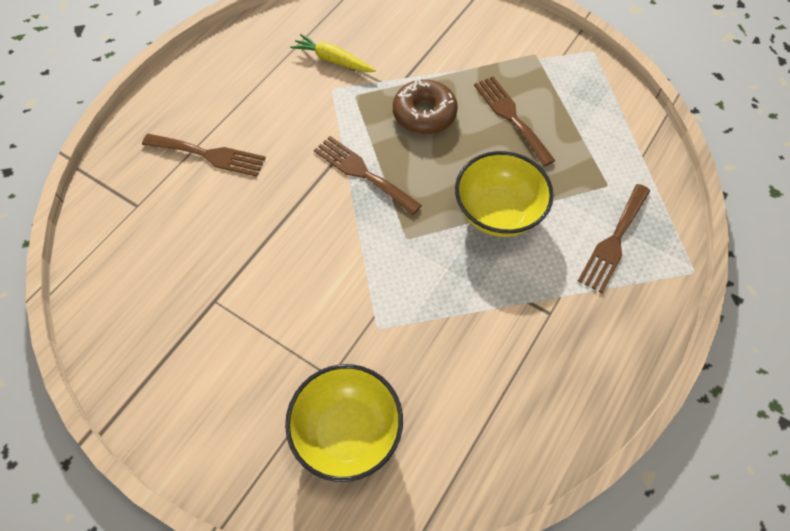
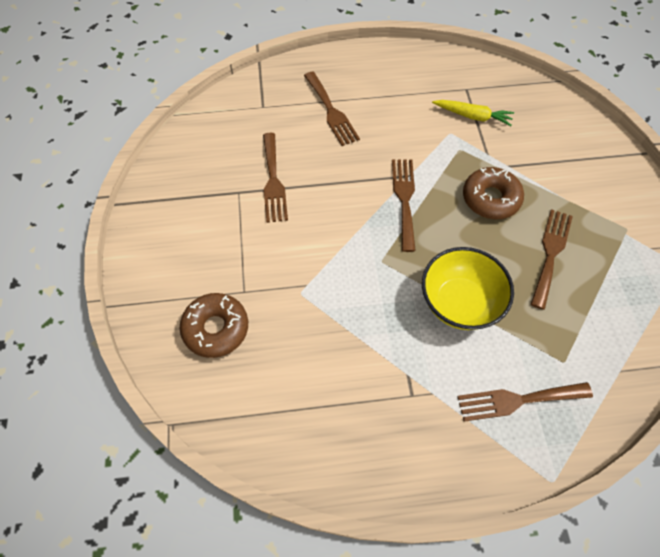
camera: 50 degrees right, 0 degrees up
yellow bowl [285,364,403,482] -> brown donut [179,293,248,358]
yellow carrot [290,34,376,72] -> yellow carrot turned 120 degrees clockwise [432,100,514,126]
none -> brown fork [263,133,288,223]

